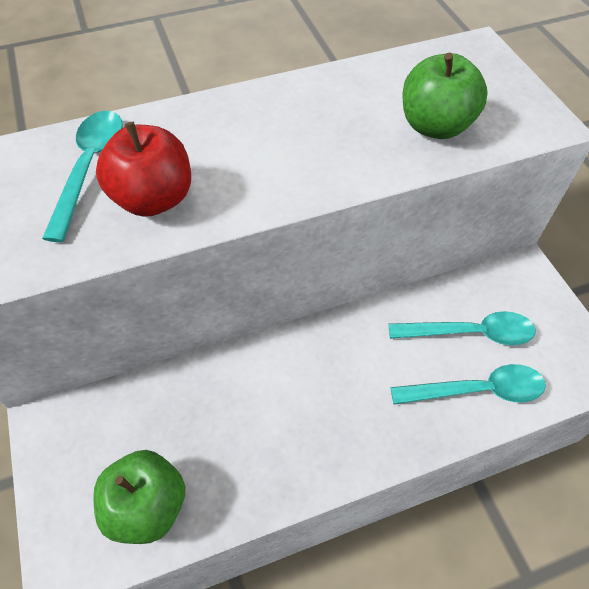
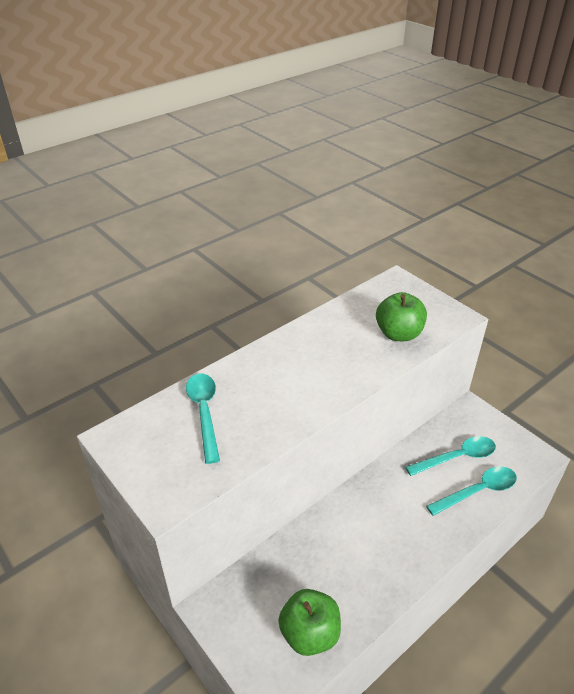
camera: 20 degrees left, 15 degrees down
red apple [96,122,191,217] -> none

